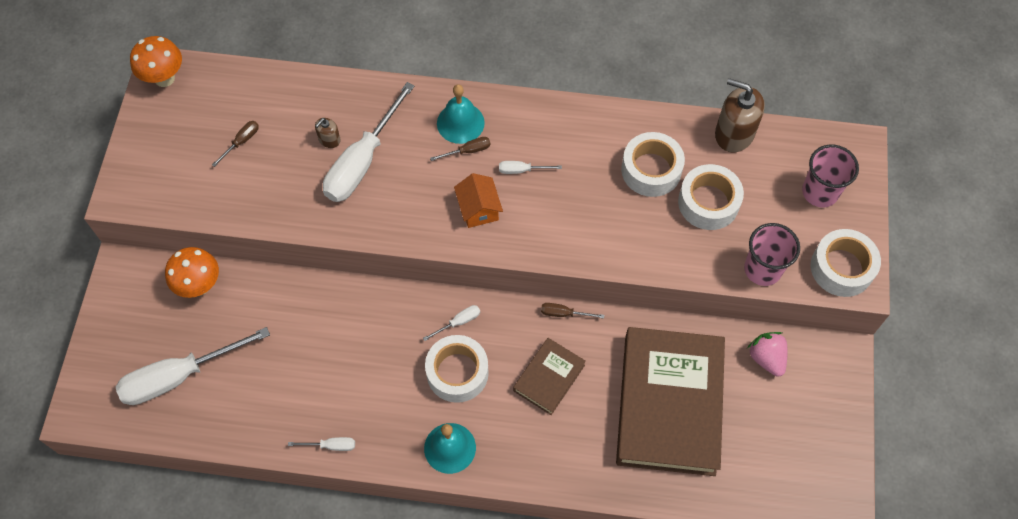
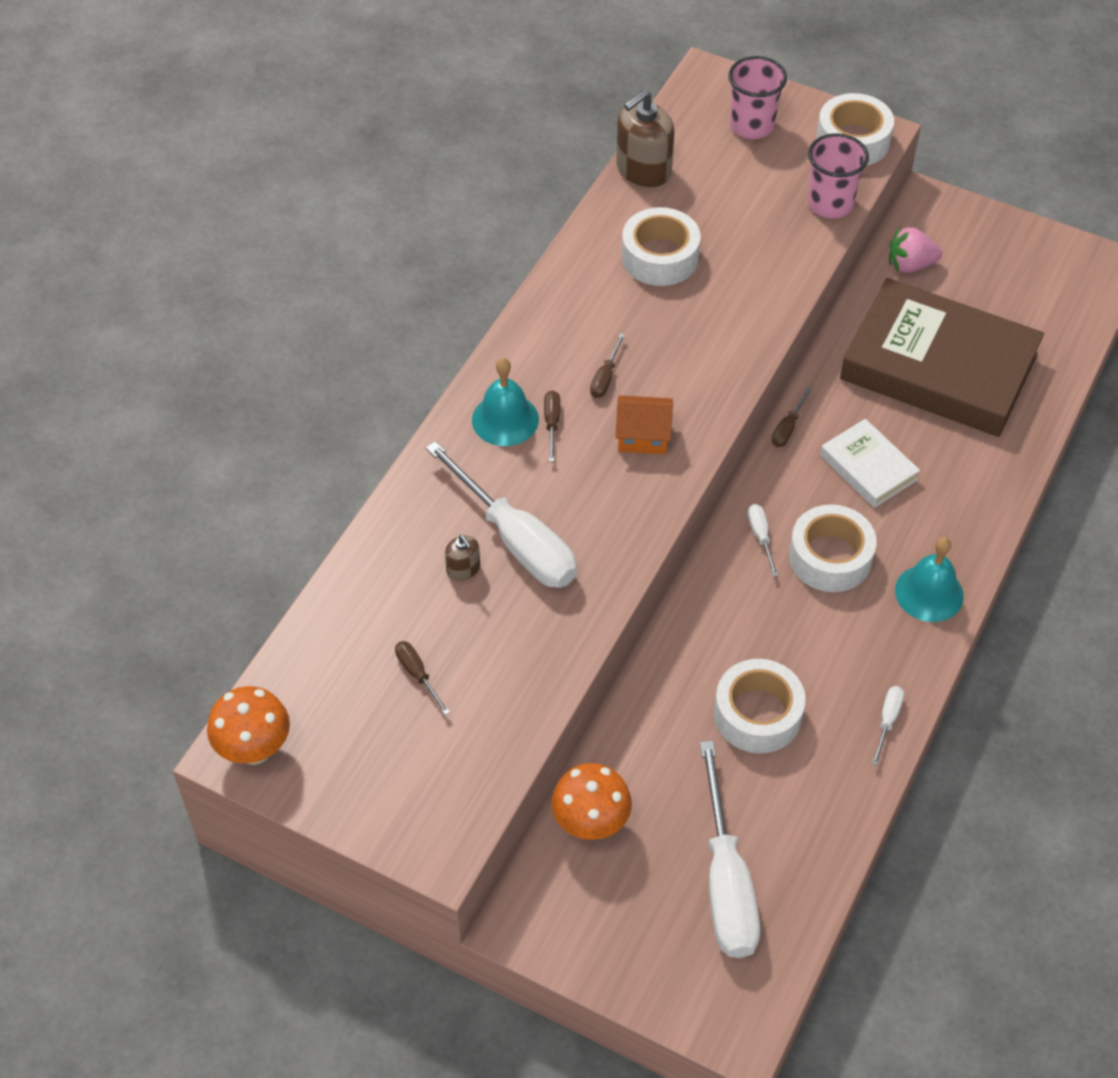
camera: 70 degrees left, 10 degrees down
white screwdriver [499,161,562,174] -> brown screwdriver [590,333,625,398]
brown book [513,338,586,415] -> white book [820,419,920,508]
white tape [678,164,744,230] -> white tape moved to [714,659,806,753]

